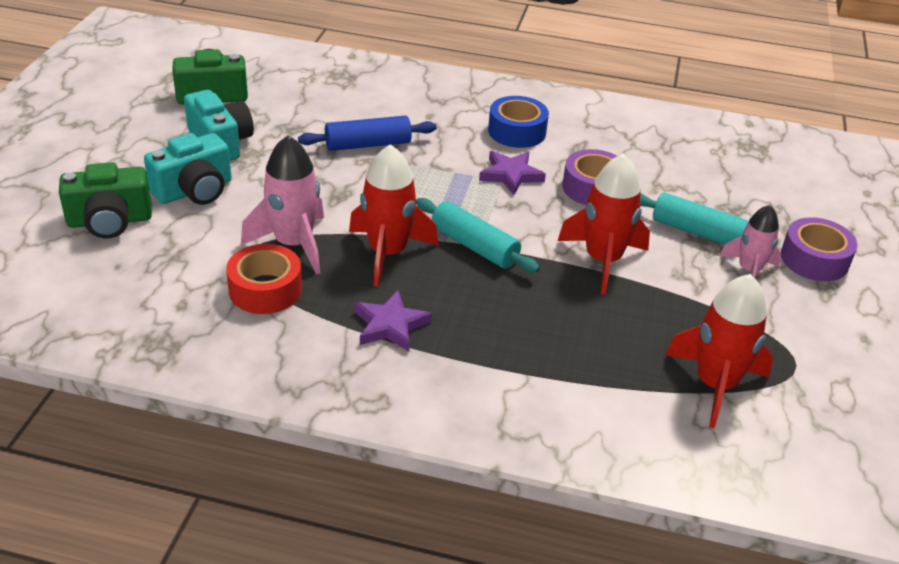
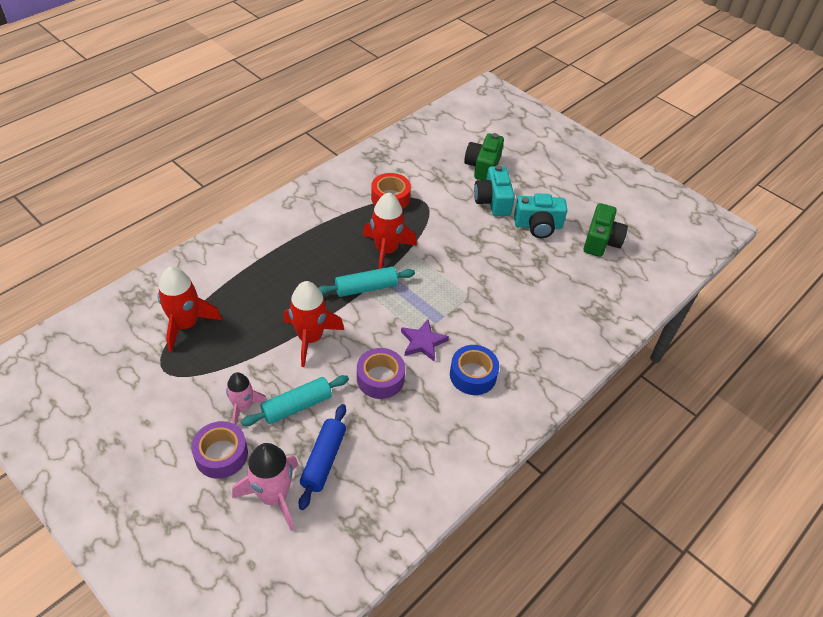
camera: 120 degrees right, 10 degrees up
pink rocket [241,135,324,275] -> pink rocket moved to [232,443,298,531]
blue rolling pin [298,115,437,151] -> blue rolling pin moved to [299,404,346,510]
purple star [354,290,432,352] -> none

